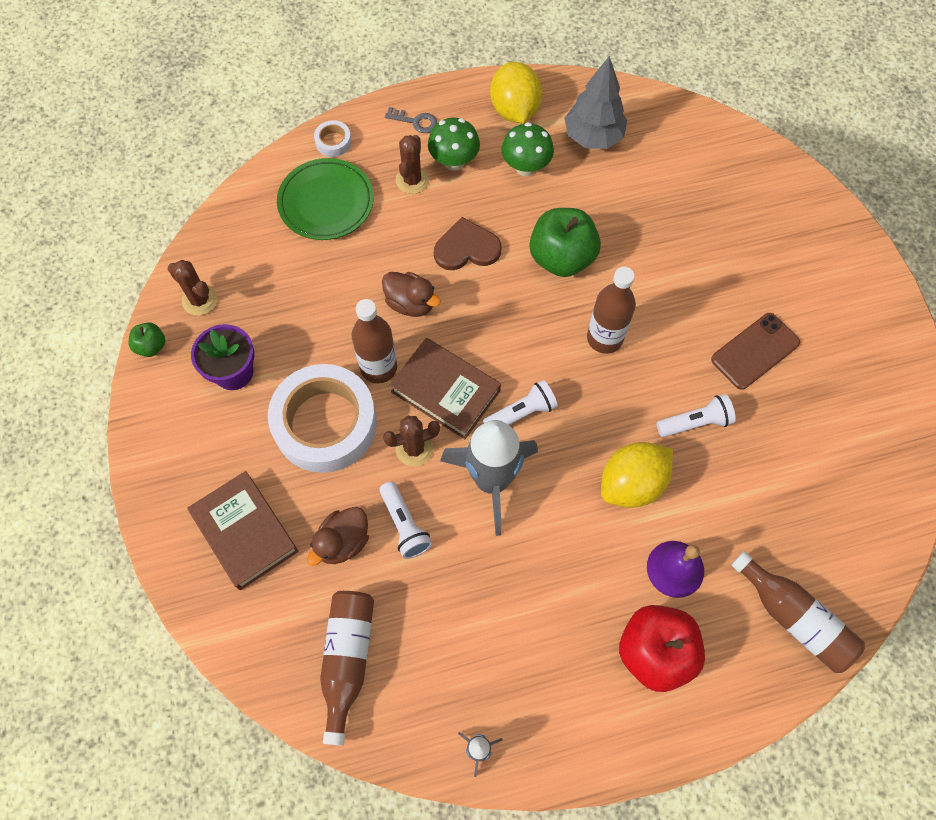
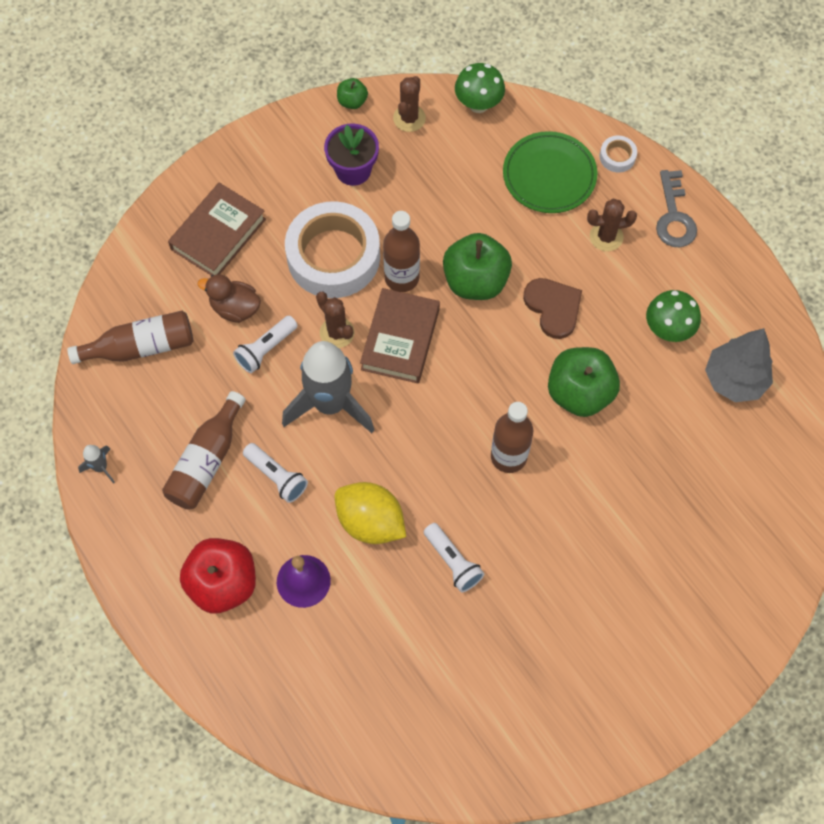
camera: 70 degrees right, 0 degrees up
brown duck [382,272,441,317] -> green apple [443,233,512,300]
grey key [385,107,437,133] -> grey key [656,170,697,247], size x1.60
green mushroom [428,118,480,171] -> green mushroom moved to [455,63,505,113]
white flashlight [483,380,558,425] -> white flashlight moved to [243,443,308,503]
yellow lemon [490,62,542,123] -> none
brown phone [711,313,800,390] -> none
brown bottle [731,551,865,673] -> brown bottle moved to [162,391,246,510]

